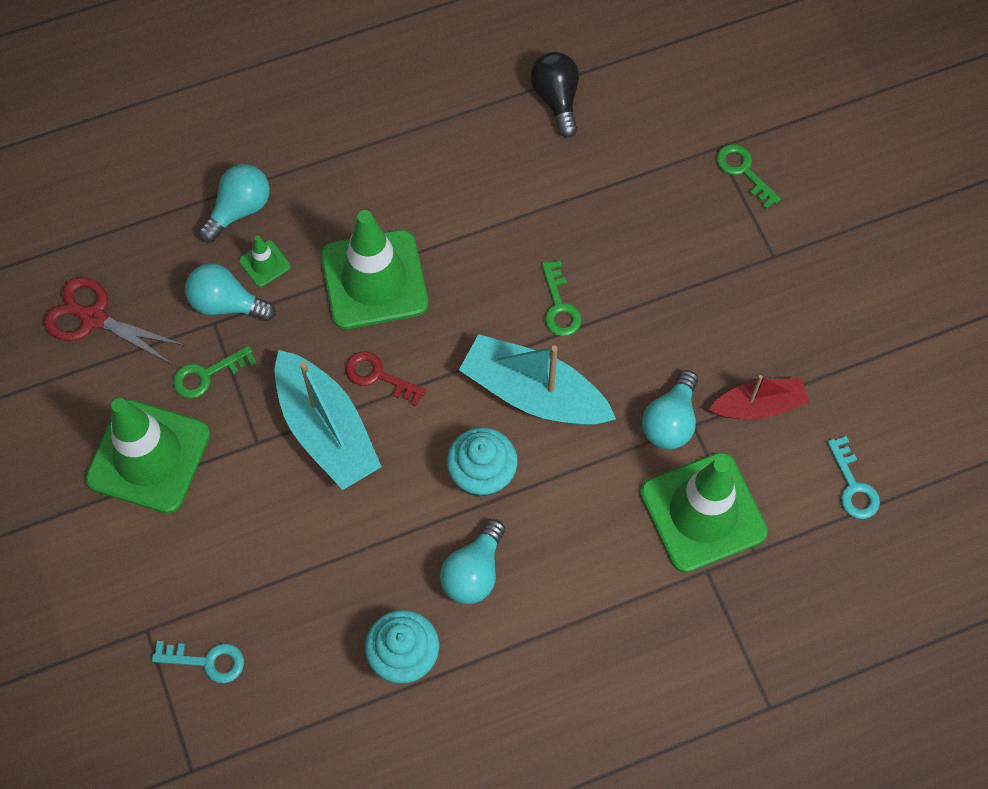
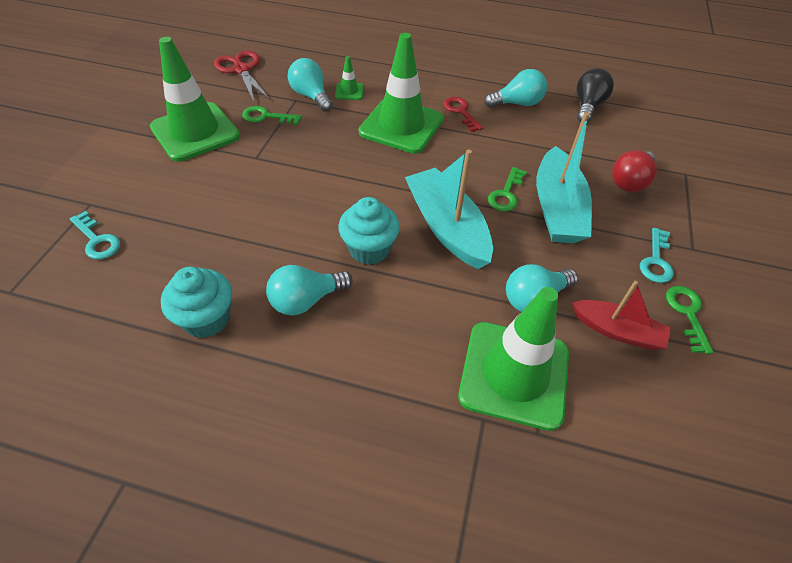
camera: 35 degrees right, 15 degrees down
turquoise light bulb [198,164,270,242] -> turquoise light bulb moved to [484,69,547,108]
turquoise boat [275,350,382,490] -> turquoise boat moved to [536,112,592,243]
red key [345,351,426,406] -> red key moved to [443,97,484,132]
green key [716,144,781,209] -> green key moved to [666,286,713,354]
turquoise key [827,436,880,519] -> turquoise key moved to [640,228,674,283]
none -> red light bulb [612,150,657,192]

